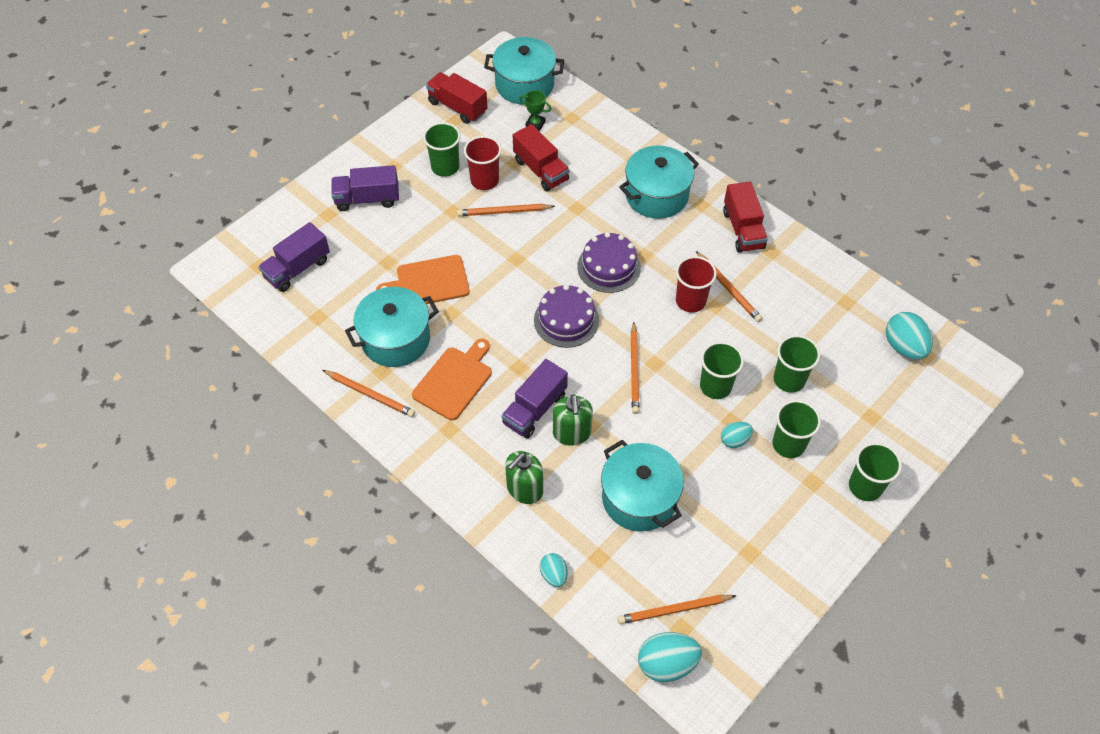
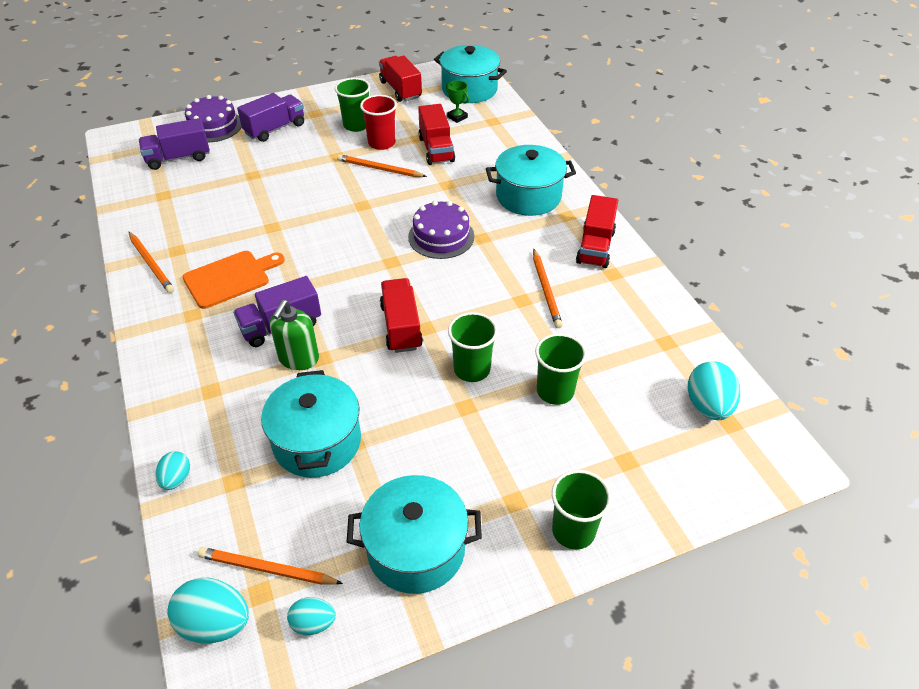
camera: 25 degrees right, 10 degrees down
purple truck [331,165,399,211] -> purple truck turned 120 degrees clockwise [237,93,304,142]
turquoise pot [345,287,439,367] -> turquoise pot moved to [347,475,482,594]
orange cutting board [376,255,470,304] -> none
green soap dispenser [505,451,543,504] -> none
purple cake [534,285,599,348] -> purple cake moved to [185,95,242,142]
orange pencil [631,322,640,414] -> red truck [380,278,423,353]
red cup [676,256,717,313] -> none
turquoise egg [721,422,753,448] -> turquoise egg moved to [287,597,336,635]
green cup [773,400,821,458] -> none

